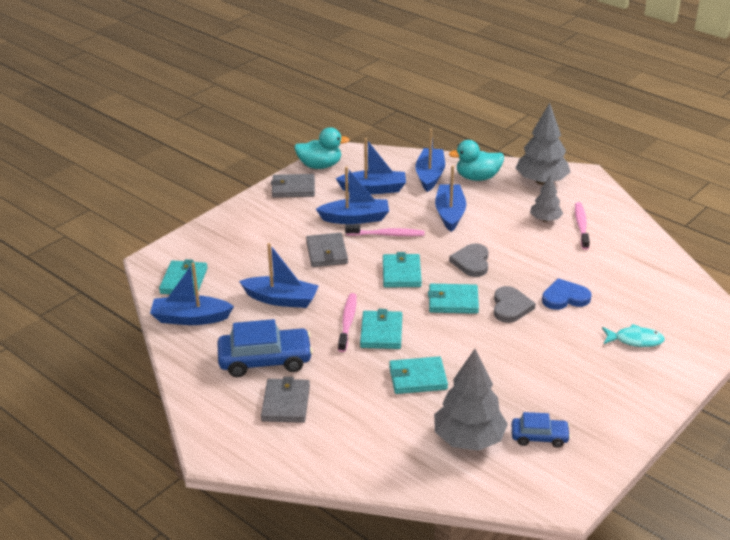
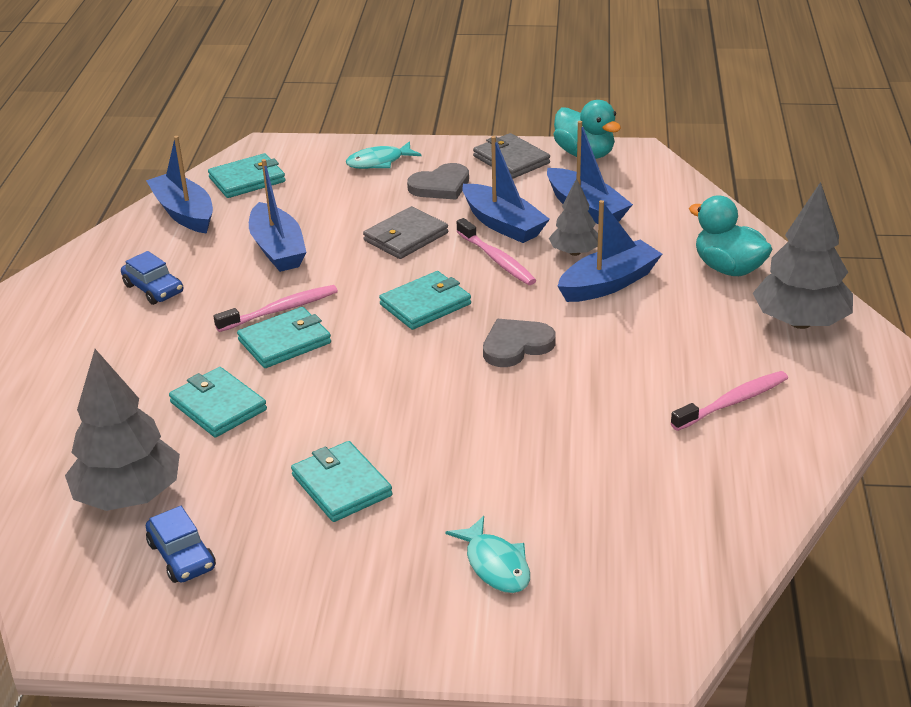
camera: 55 degrees right, 0 degrees up
blue car [217,319,313,377] -> blue car [121,251,183,305], size x0.57
grey wallet [261,377,310,423] -> none
blue boat [415,129,445,192] -> none
turquoise wallet [428,284,479,314] -> turquoise wallet moved to [291,441,393,522]
grey heart [494,286,536,323] -> grey heart moved to [407,163,469,200]
grey tree [530,174,563,222] -> grey tree moved to [549,178,598,256]
blue heart [542,278,592,310] -> none
none -> turquoise fish [346,141,421,169]

